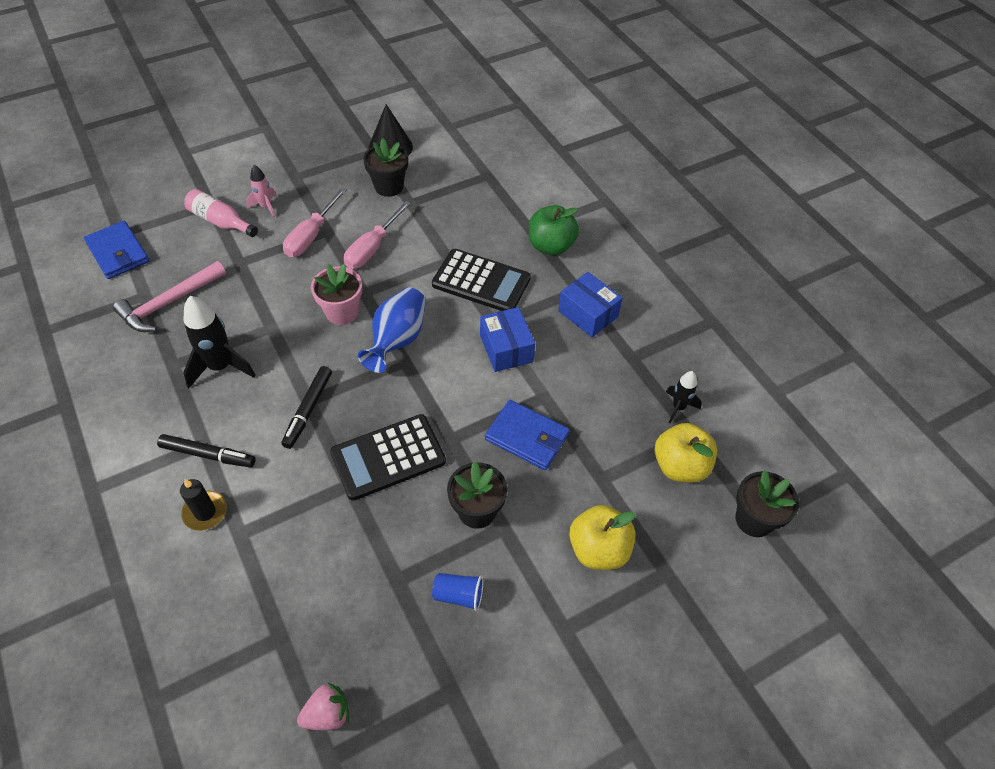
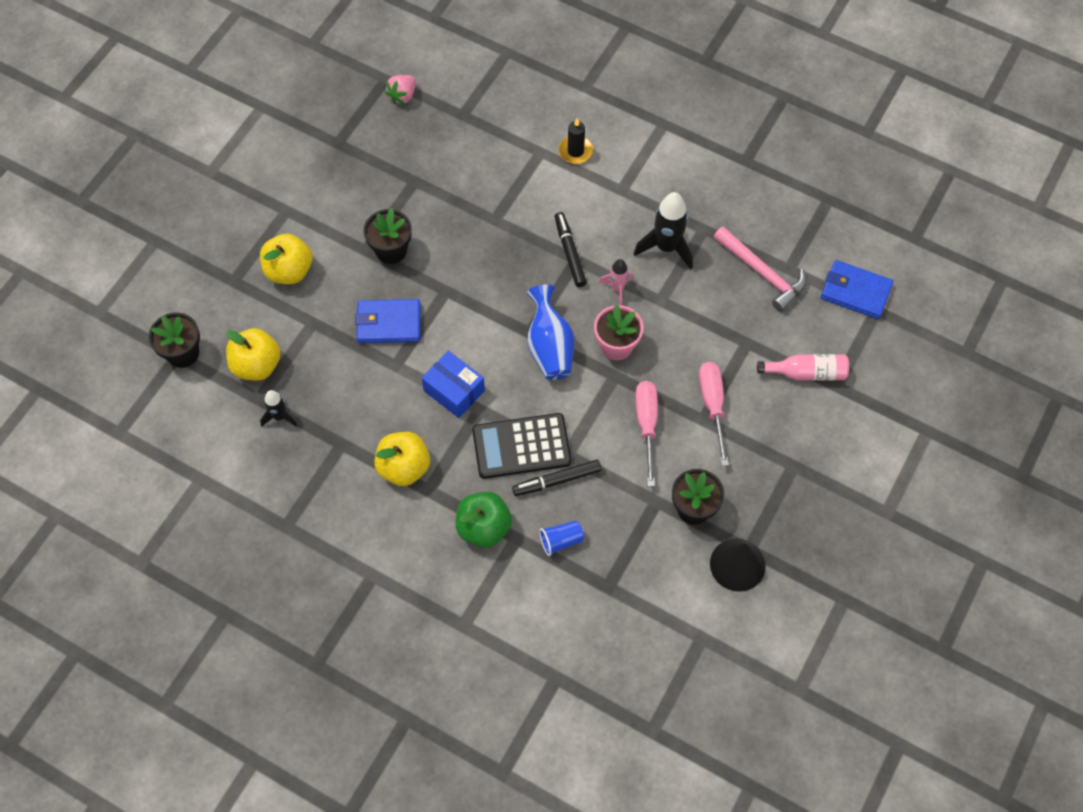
camera: 150 degrees right, 10 degrees up
pink hammer [113,261,226,332] -> pink hammer turned 120 degrees clockwise [714,226,807,312]
black marker [157,434,256,467] -> black marker moved to [512,460,602,496]
pink rocket [246,165,276,217] -> pink rocket moved to [599,259,633,305]
black calculator [330,414,446,501] -> none
blue cup [432,573,483,611] -> blue cup moved to [539,520,584,556]
blue box [558,272,623,337] -> yellow apple [374,432,430,486]

